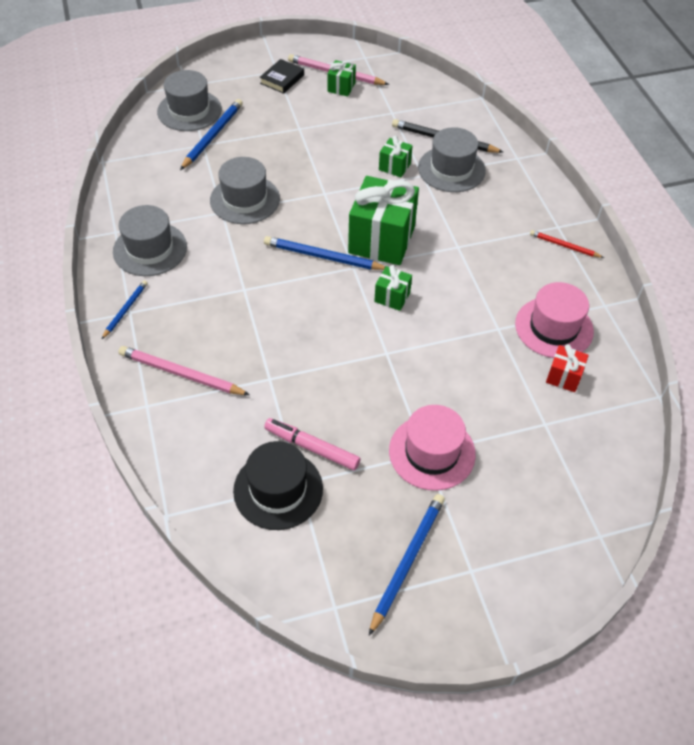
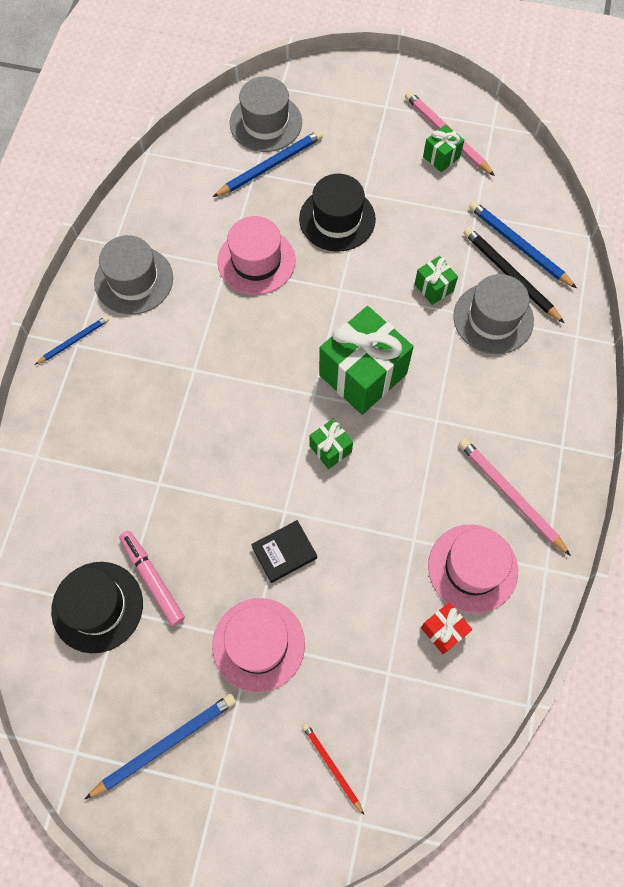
camera: 30 degrees right, 15 degrees up
pink pencil [118,346,250,395] -> pink pencil moved to [459,438,571,556]
grey hat [210,157,280,224] -> pink hat [217,216,295,295]
black book [260,59,304,94] -> black book moved to [251,520,317,583]
blue pencil [264,236,386,270] -> blue pencil moved to [469,201,577,288]
red pencil [530,230,604,258] -> red pencil moved to [302,723,364,815]
none -> black hat [299,174,376,252]

